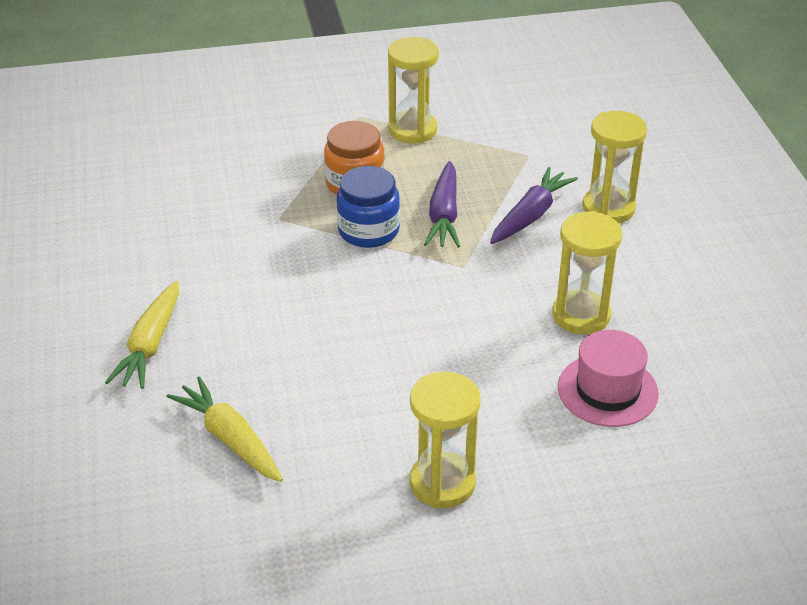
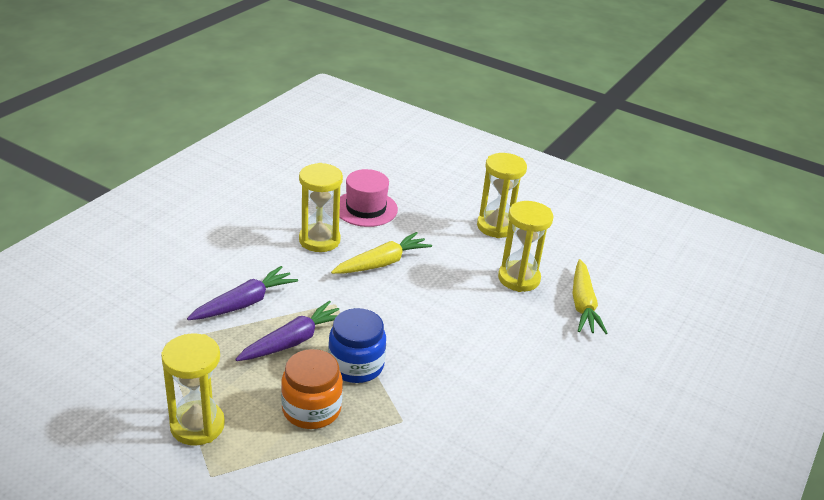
camera: 140 degrees left, 5 degrees down
yellow carrot [105,281,179,389] -> yellow carrot moved to [331,232,432,274]
purple carrot [490,167,578,244] -> purple carrot turned 150 degrees clockwise [187,266,298,320]
yellow hourglass [582,111,647,223] -> yellow hourglass moved to [498,201,554,292]

